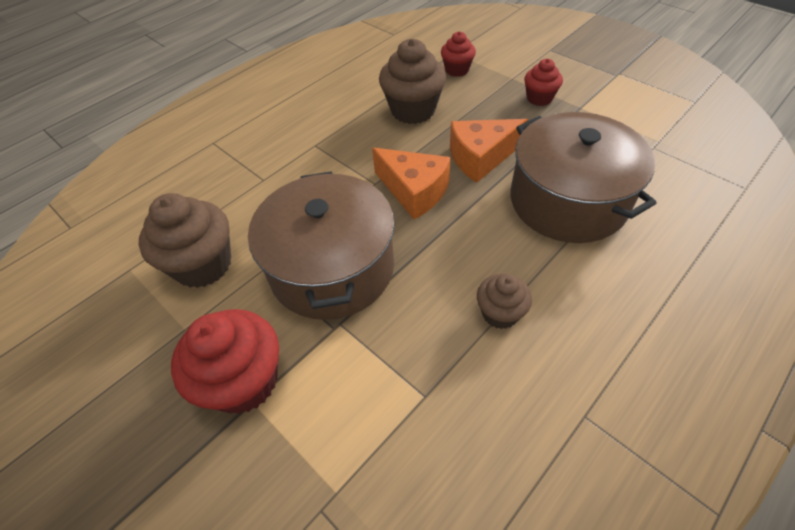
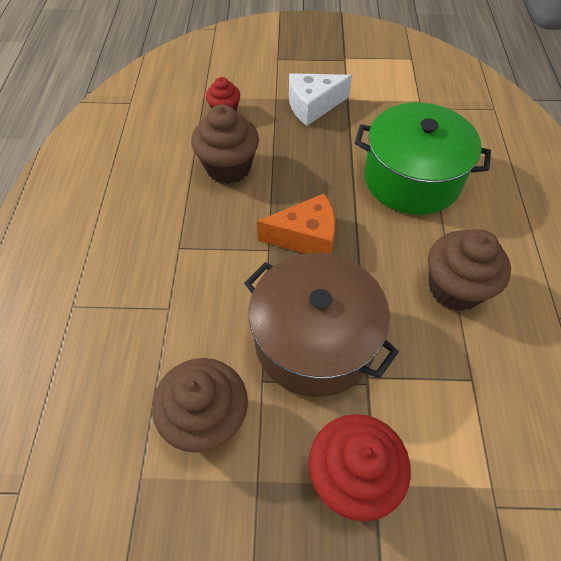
camera: 45 degrees left, 5 degrees up
orange cheese [450,119,528,183] -> none
brown cupcake [477,274,532,329] -> brown cupcake [428,229,511,311], size x1.74
brown pot [510,112,657,243] -> green pot [355,103,491,215]
red cupcake [524,59,563,106] -> white cheese [289,73,352,126]

